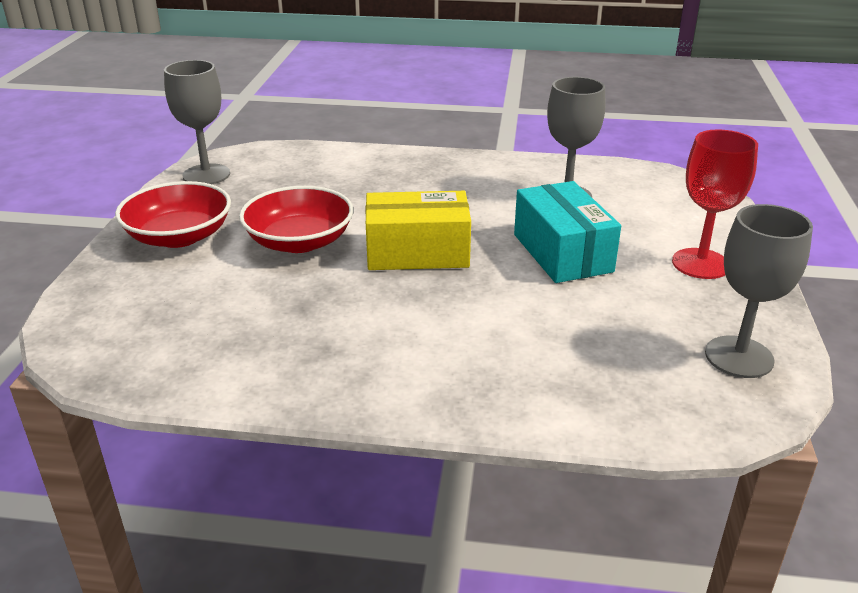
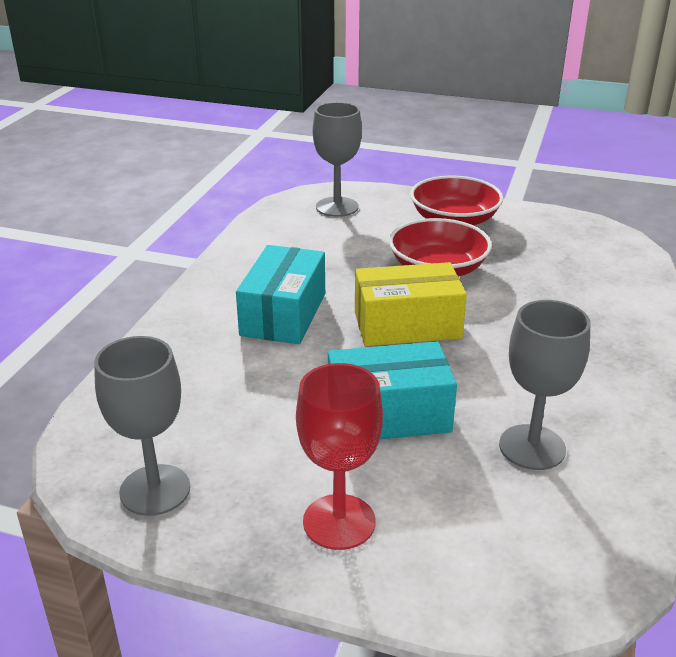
camera: 100 degrees right, 0 degrees up
grey goblet [164,60,230,184] -> grey goblet moved to [313,102,362,217]
yellow box [365,191,471,270] -> yellow box turned 75 degrees clockwise [355,262,467,346]
none -> turquoise box [236,245,325,344]

